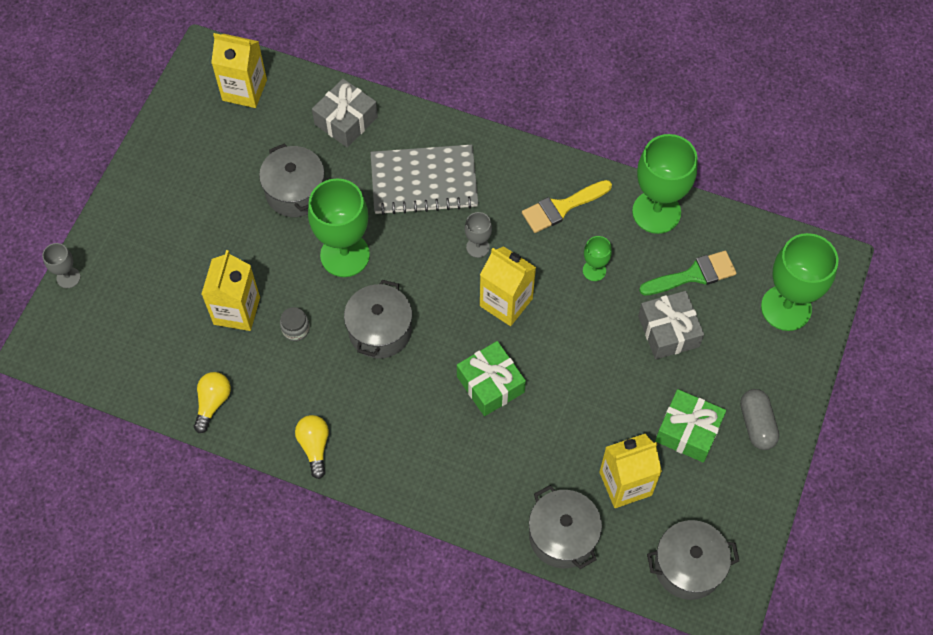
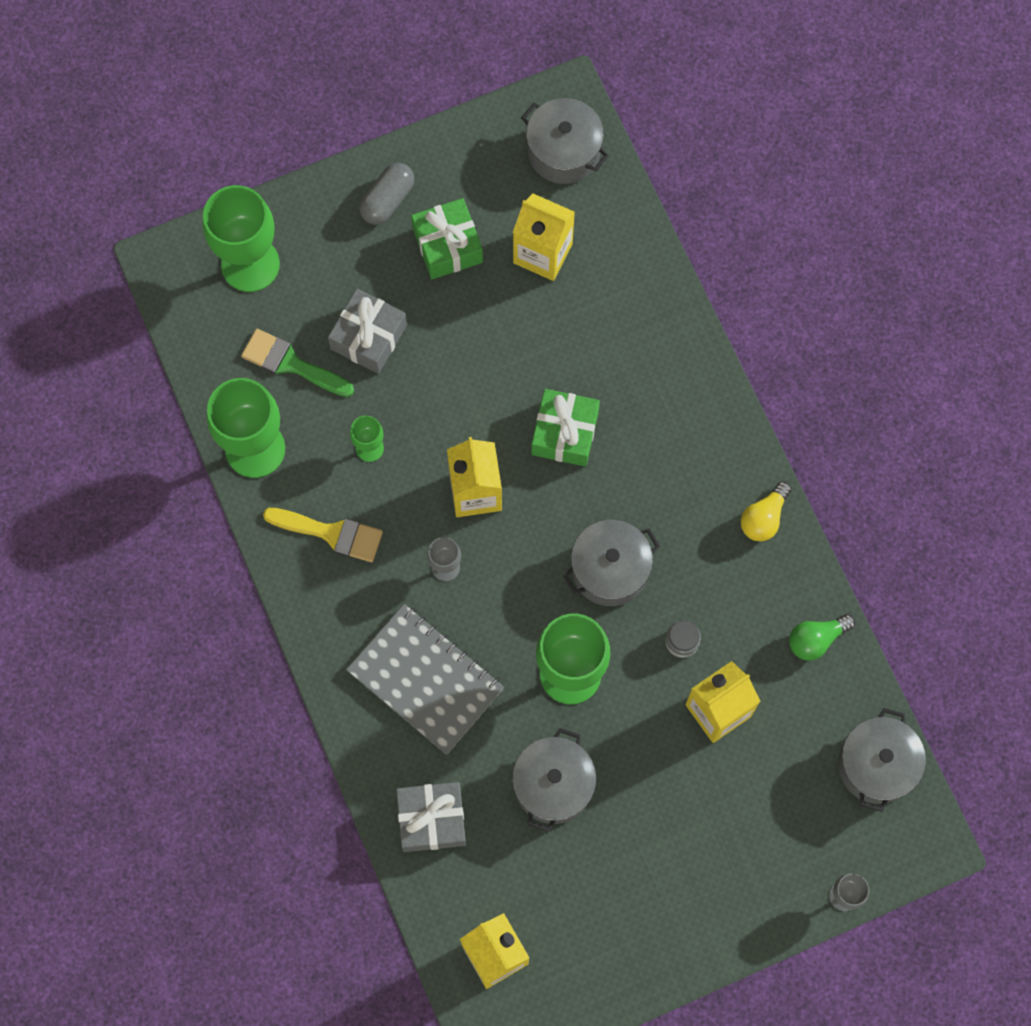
camera: 135 degrees left, 10 degrees up
yellow light bulb [194,372,231,433] -> green light bulb [789,614,855,661]
grey pot [529,485,602,569] -> grey pot moved to [838,708,926,812]

